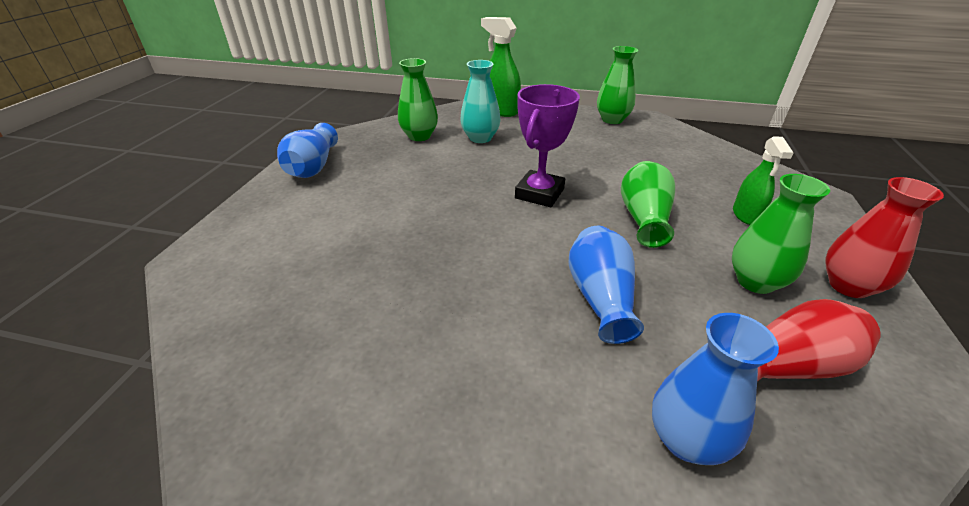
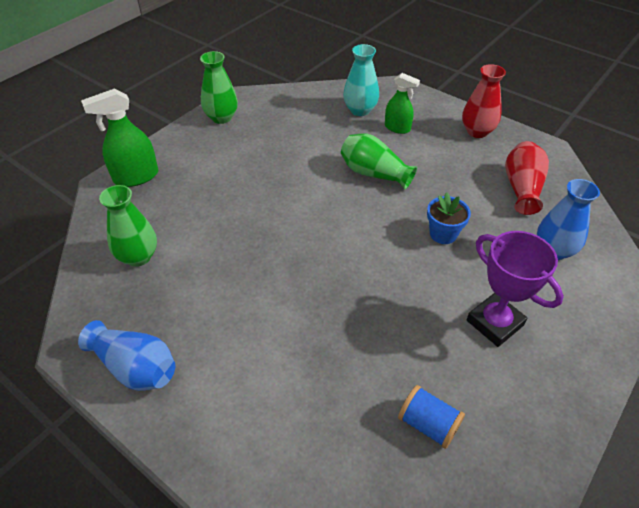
camera: 65 degrees left, 10 degrees up
turquoise vase [460,60,501,143] -> turquoise vase moved to [343,44,379,116]
purple trophy [515,84,580,207] -> purple trophy moved to [467,231,564,347]
blue vase [569,226,644,344] -> blue flower pot [427,193,471,244]
green vase [732,174,830,294] -> none
none -> blue spool [398,385,465,449]

